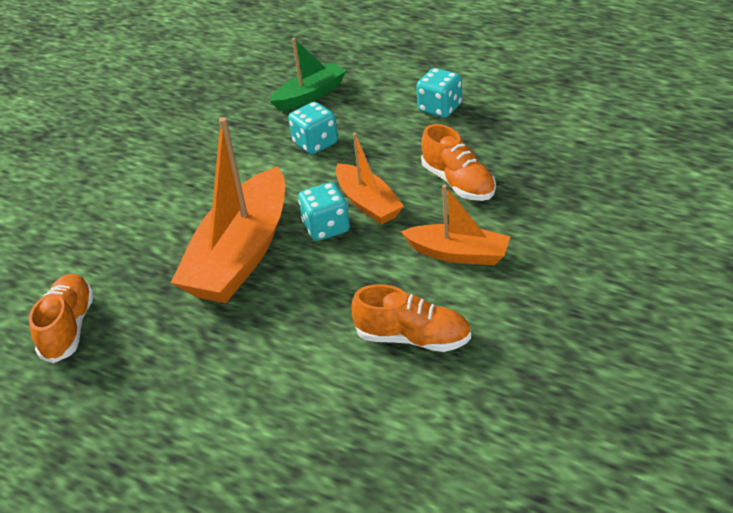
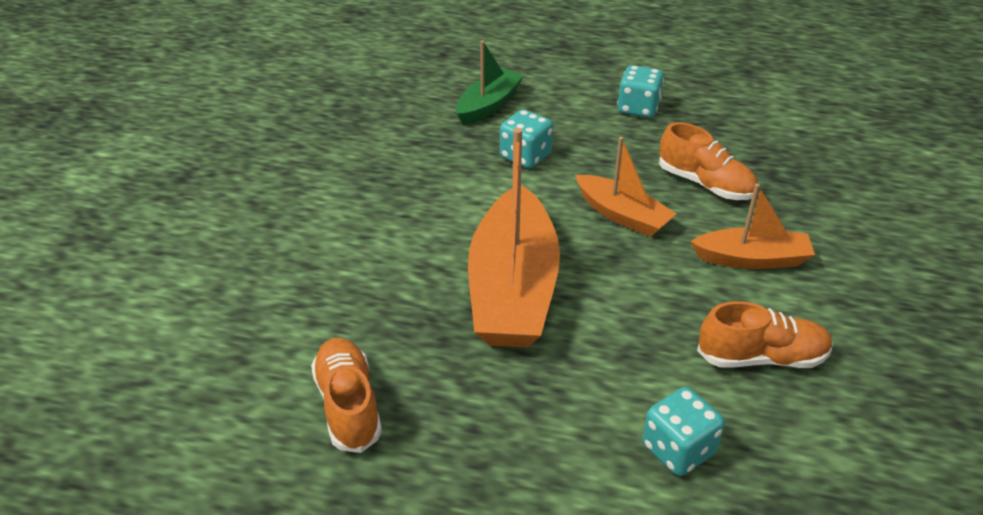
camera: 20 degrees left, 0 degrees up
turquoise dice [298,182,350,241] -> turquoise dice moved to [642,387,725,476]

